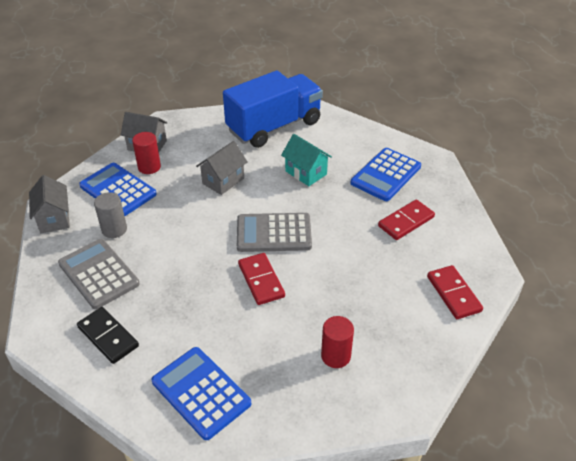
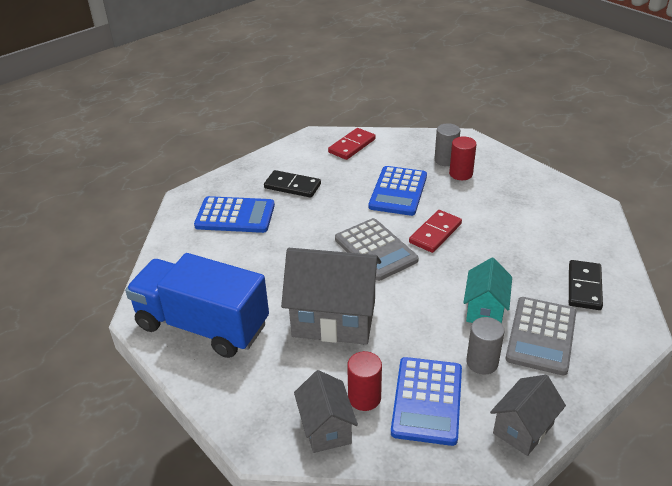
camera: 120 degrees left, 5 degrees down
blue calculator [152,347,251,440] -> blue calculator moved to [369,166,427,216]
grey house [196,141,247,195] -> grey house [281,248,381,345], size x1.77
turquoise house [281,134,332,186] -> turquoise house moved to [463,258,512,324]
red domino [378,199,435,240] -> black domino [264,170,321,198]
none -> grey cylinder [434,123,460,166]

